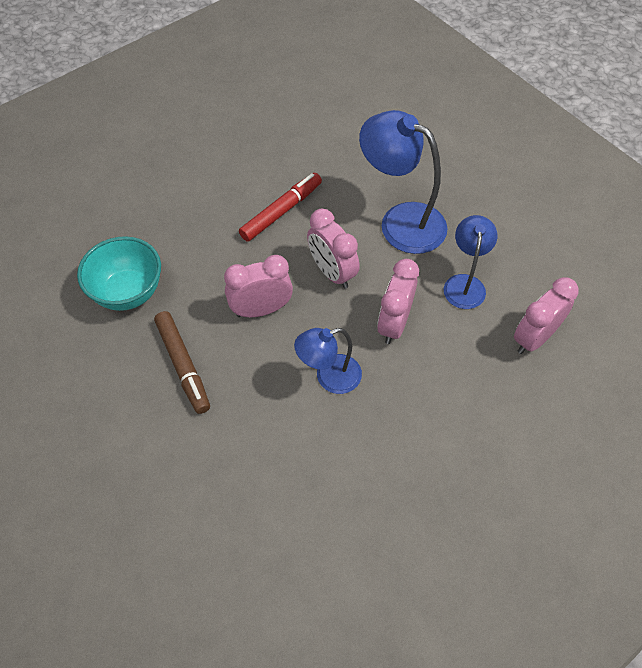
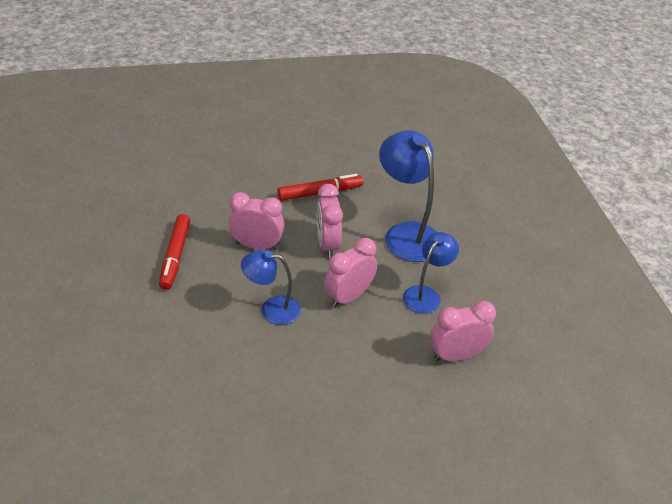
camera: 25 degrees right, 15 degrees down
turquoise bowl [77,236,161,311] -> none
brown marker [154,311,210,414] -> red marker [159,214,190,290]

